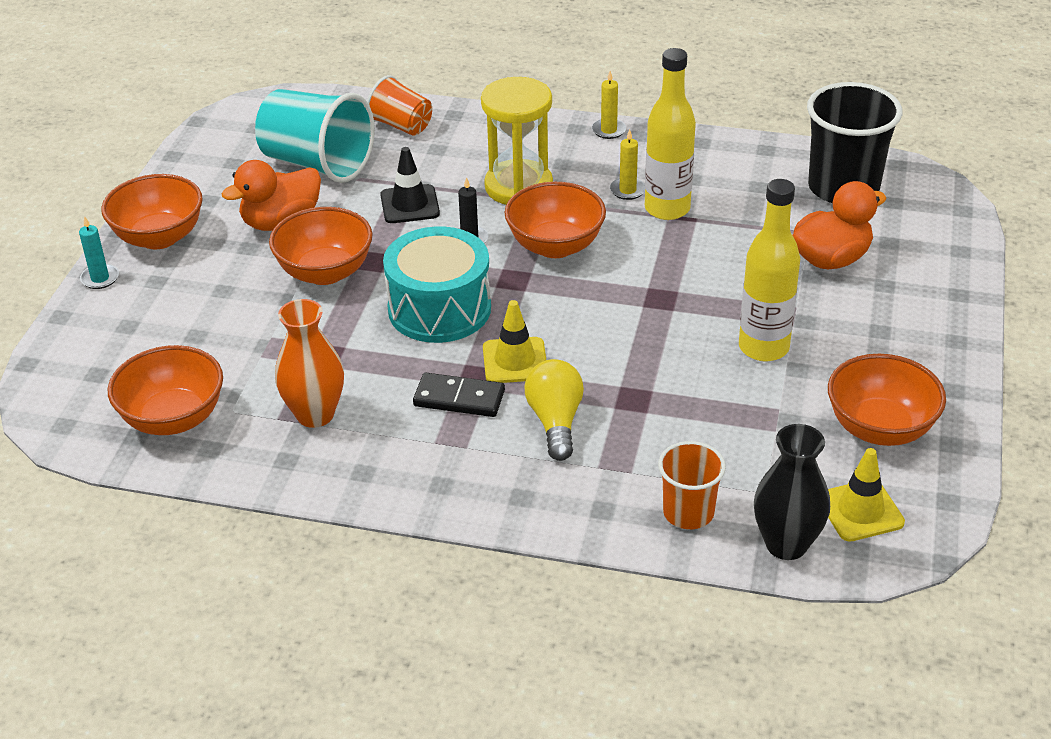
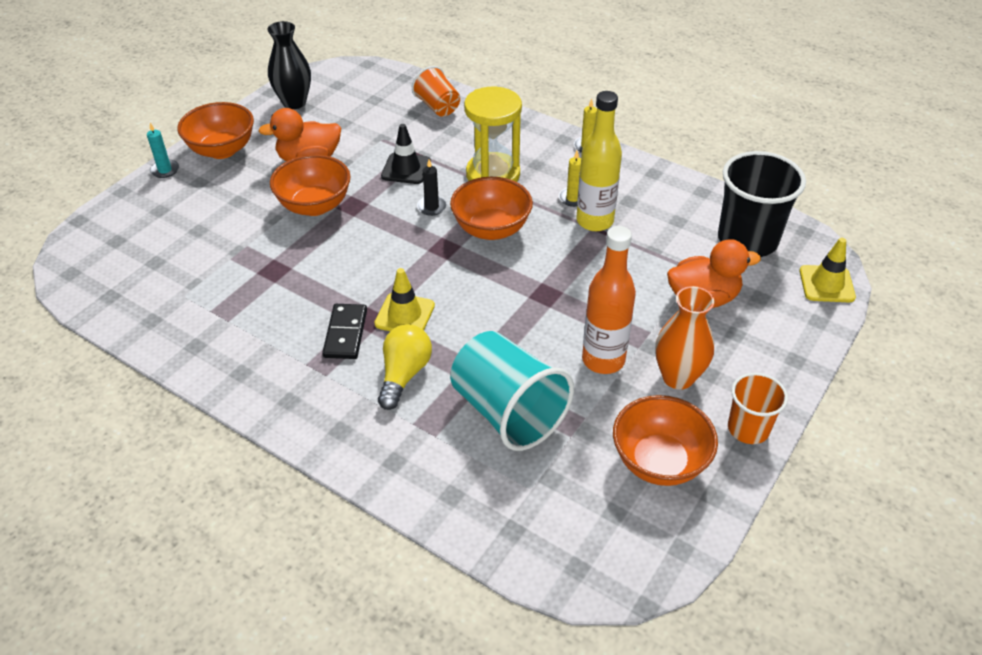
camera: 20 degrees right, 5 degrees up
orange bowl [108,345,223,435] -> none
turquoise cup [255,89,375,183] -> turquoise cup moved to [450,331,574,451]
orange vase [275,299,344,428] -> orange vase moved to [655,286,714,390]
turquoise drum [383,227,491,343] -> none
black domino [413,373,505,417] -> black domino turned 60 degrees clockwise [322,304,367,359]
orange cup [658,441,726,529] -> orange cup moved to [728,373,788,444]
yellow bottle [739,179,800,361] -> orange bottle [582,226,636,374]
black vase [754,424,830,560] -> black vase moved to [267,21,311,109]
yellow traffic cone [828,448,905,542] -> yellow traffic cone moved to [799,238,856,303]

